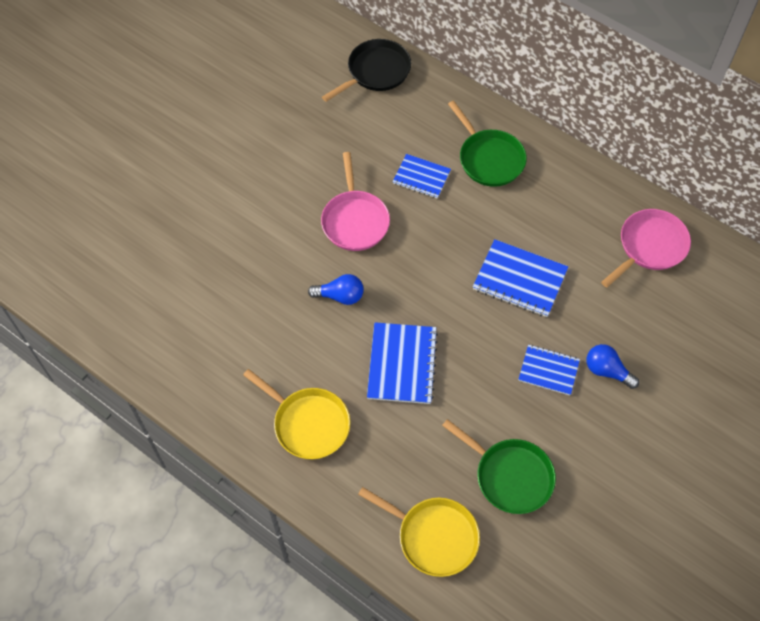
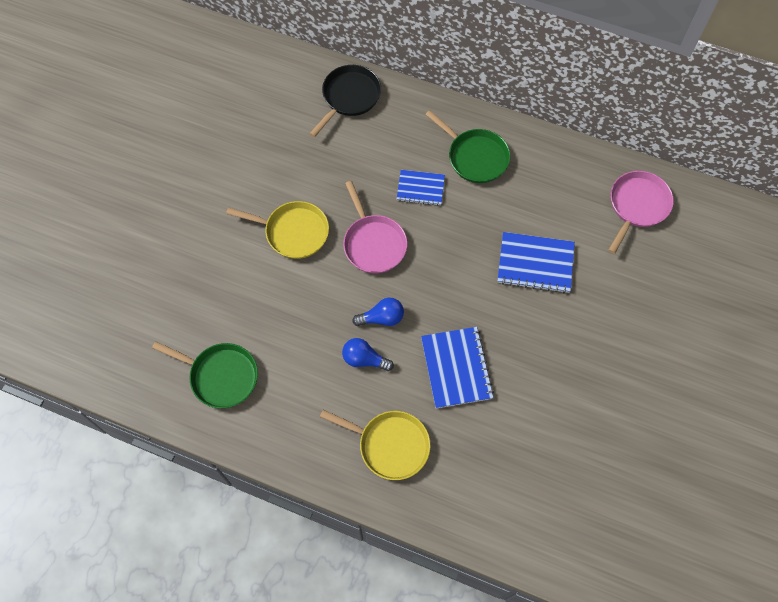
camera: 15 degrees left, 5 degrees up
yellow pan [358,487,480,577] -> yellow pan moved to [226,201,329,259]
green pan [442,419,556,514] -> green pan moved to [152,341,258,408]
blue notebook [518,345,580,395] -> none
blue light bulb [586,344,639,389] -> blue light bulb moved to [342,338,394,371]

